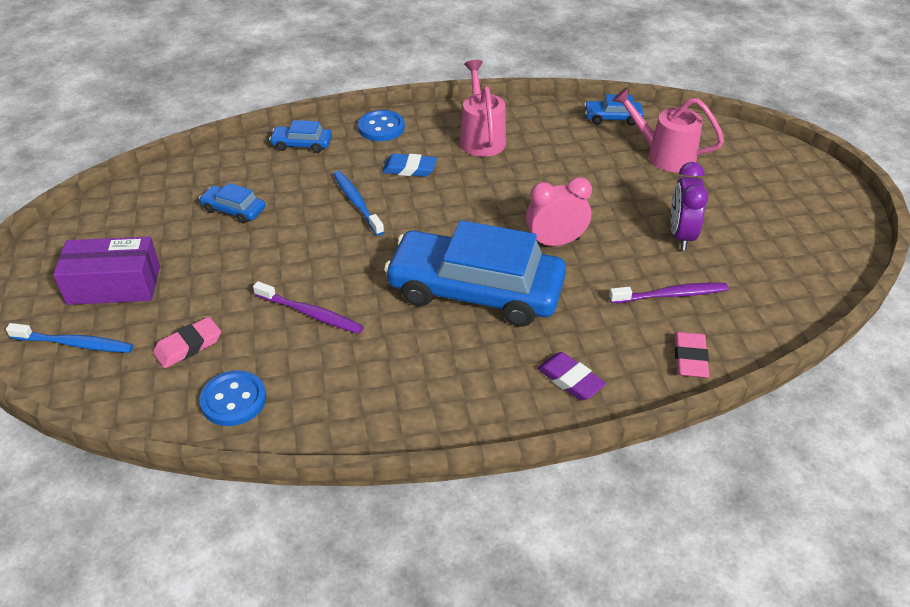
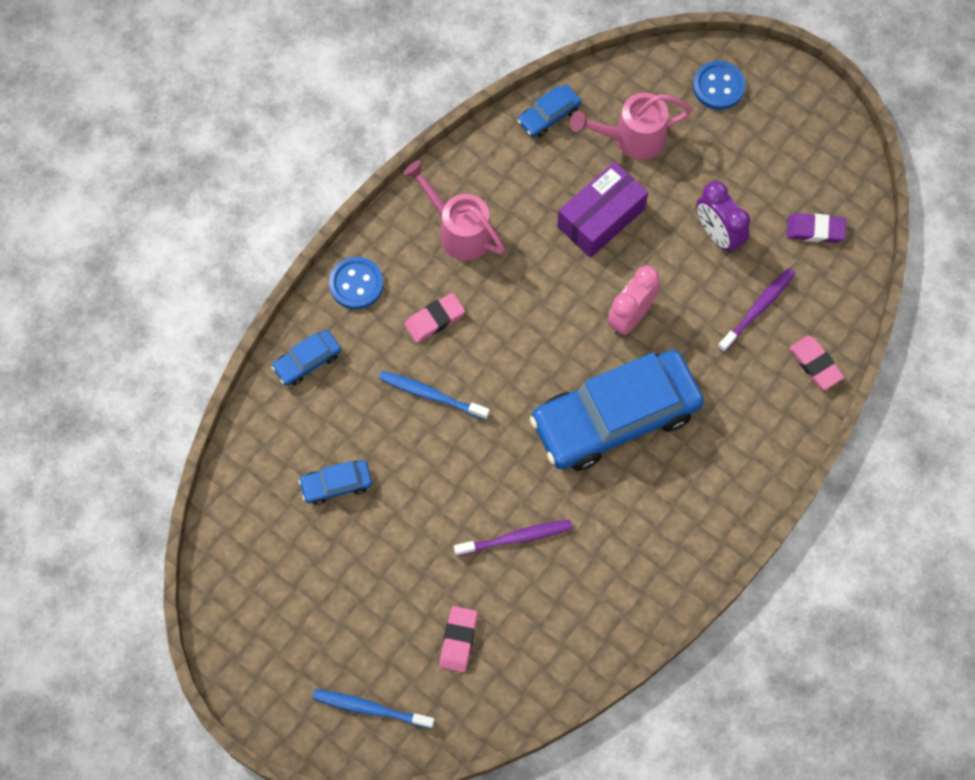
camera: 40 degrees left, 25 degrees up
blue toothbrush [6,323,133,353] -> blue toothbrush turned 135 degrees counterclockwise [312,689,434,729]
purple box [53,237,160,305] -> purple box moved to [557,162,648,258]
blue button [199,370,266,426] -> blue button moved to [693,61,746,110]
blue eraser [382,154,437,177] -> pink eraser [404,293,465,343]
purple eraser [537,352,606,401] -> purple eraser moved to [787,213,846,243]

